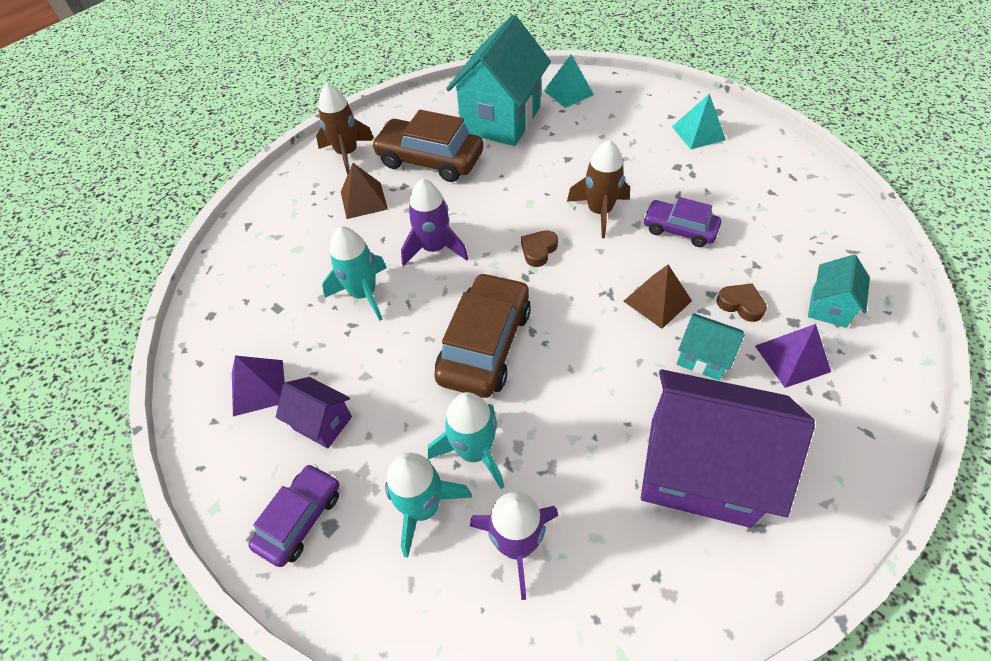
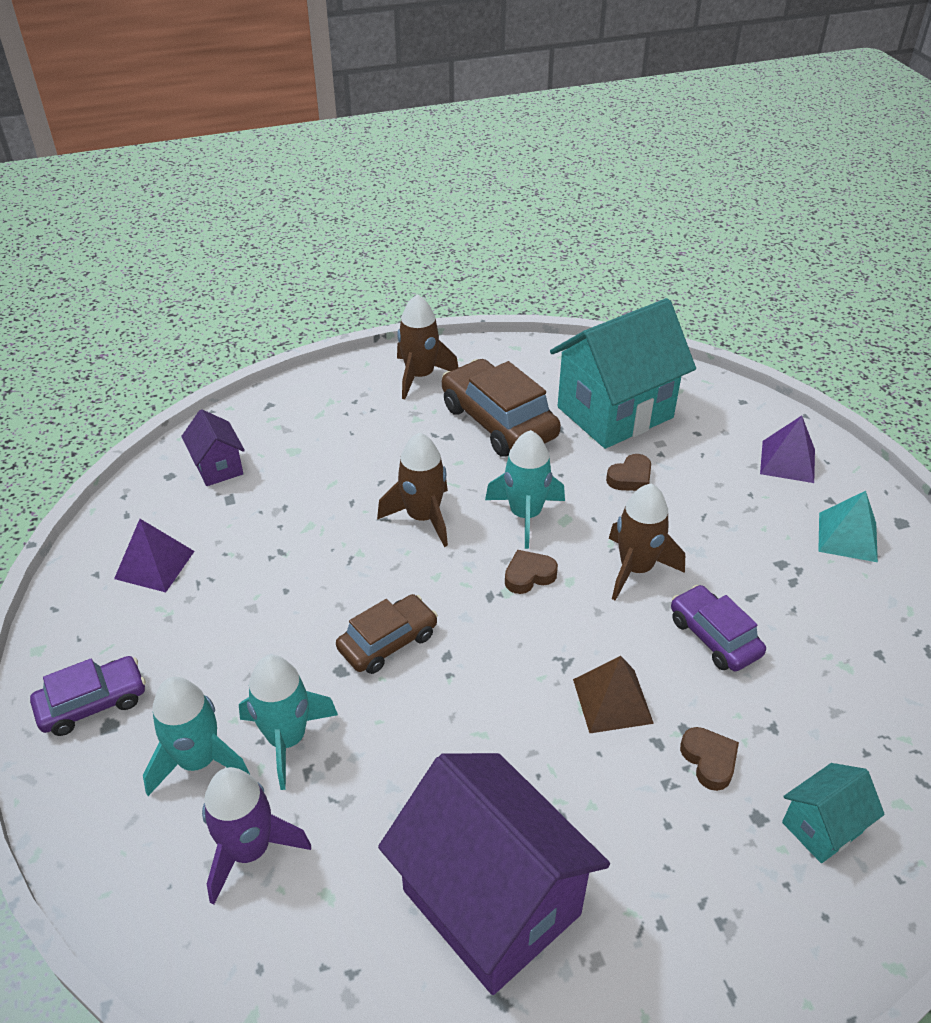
camera: 30 degrees right, 10 degrees down
purple house [276,377,352,449] -> purple house moved to [181,409,245,486]
turquoise rocket [322,226,387,321] -> turquoise rocket moved to [485,430,565,549]
brown pyramid [341,163,388,219] -> none
purple rocket [401,178,468,266] -> brown rocket [377,432,448,547]
brown car [434,272,531,398] -> brown car [336,594,438,674], size x0.61
turquoise pyramid [544,54,594,108] -> none
turquoise house [677,313,745,381] -> none
purple pyramid [755,324,831,388] -> purple pyramid moved to [760,416,815,483]
none -> brown heart [606,454,651,491]

